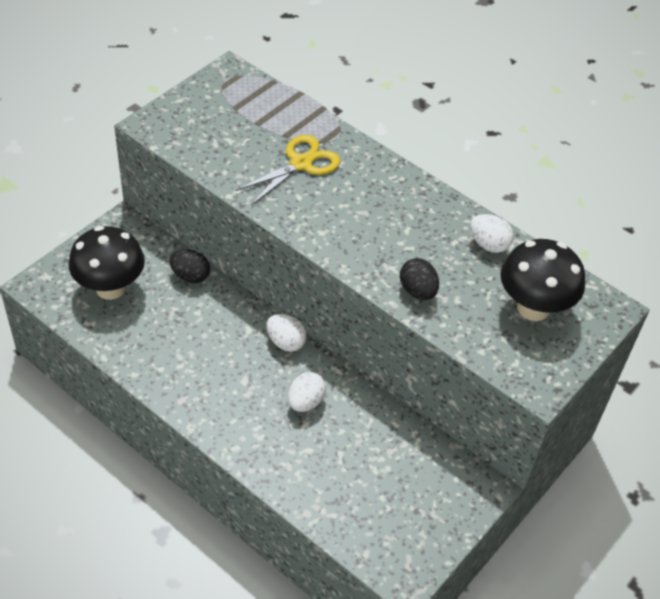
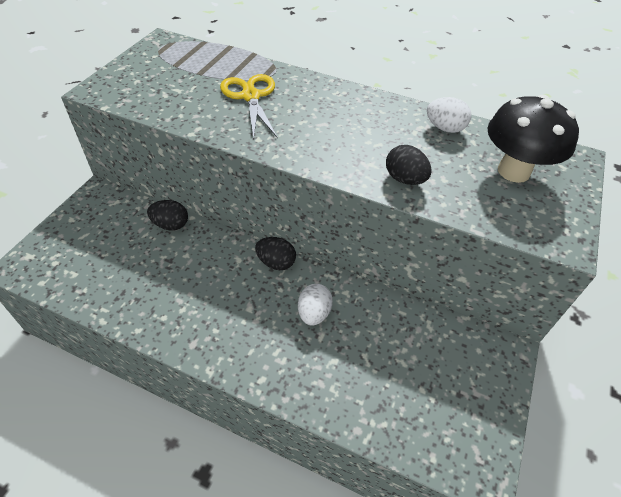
camera: 15 degrees left, 0 degrees up
black mushroom [69,226,145,300] -> none
yellow scissors [236,135,340,205] -> yellow scissors turned 45 degrees counterclockwise [220,74,277,140]
white egg [266,314,307,352] -> black egg [255,237,296,270]

